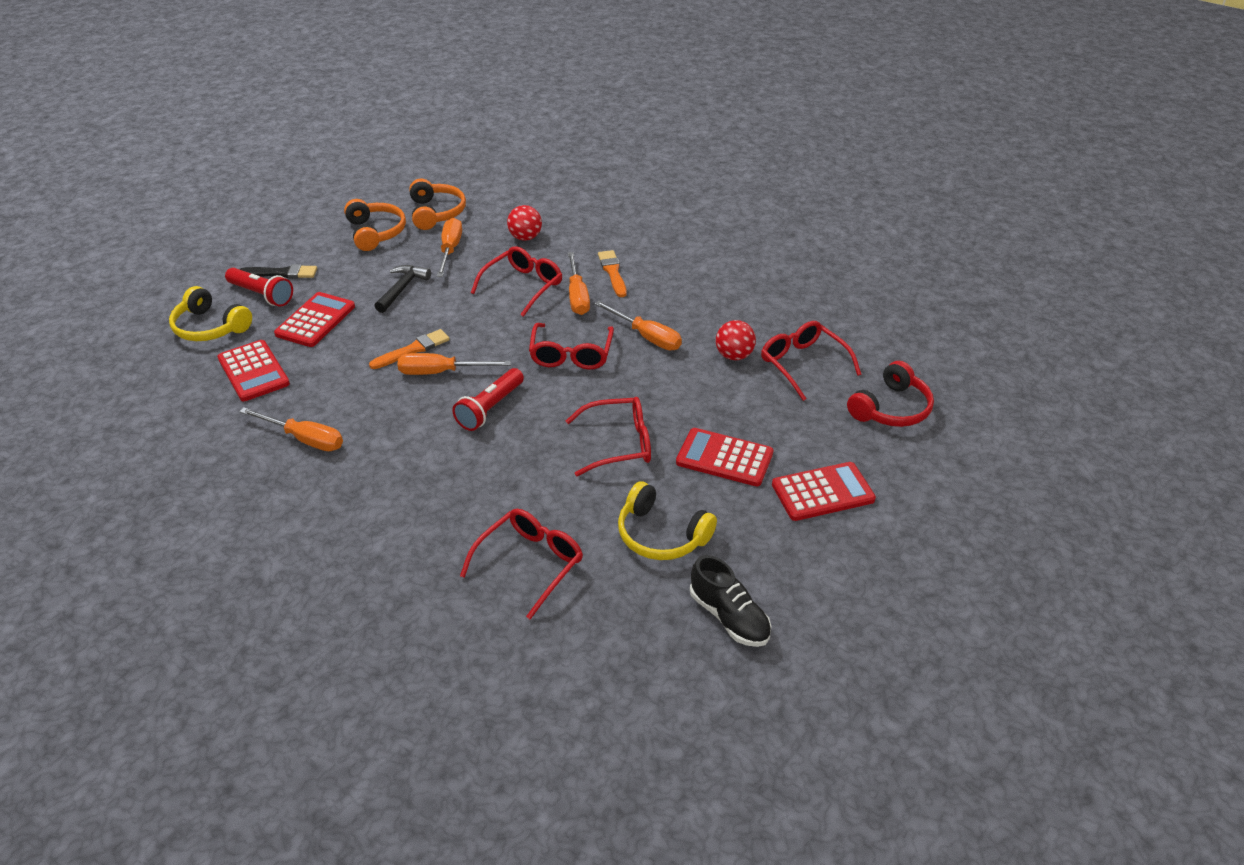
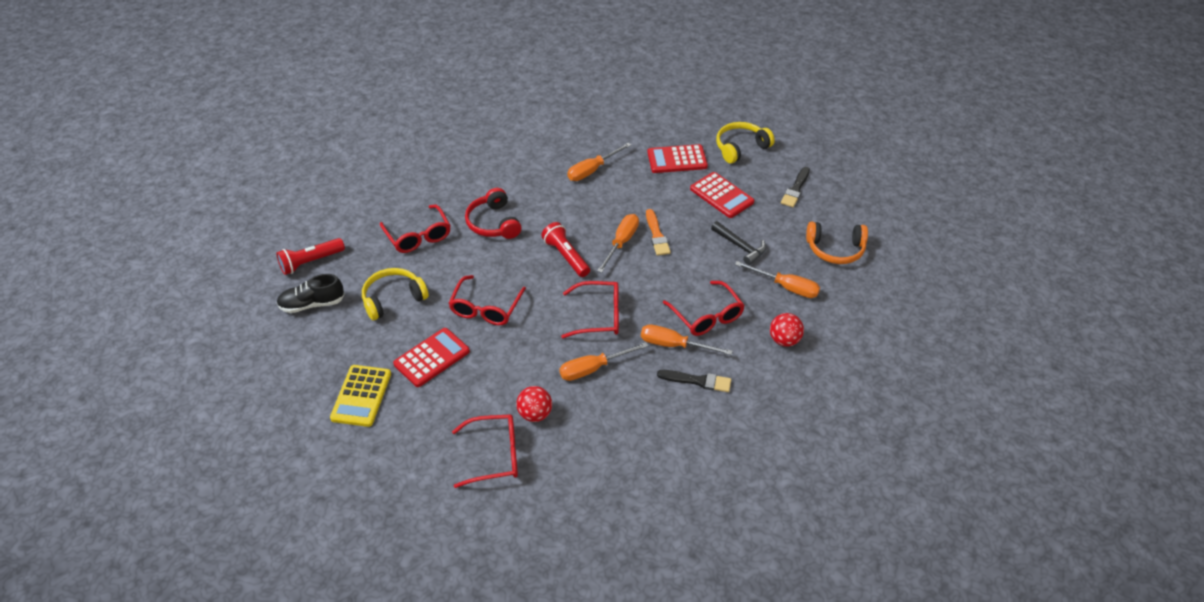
camera: 115 degrees right, 5 degrees up
red flashlight [225,268,293,307] -> red flashlight moved to [277,238,345,275]
orange headphones [409,179,466,230] -> none
red glasses [529,323,614,370] -> red glasses turned 150 degrees clockwise [561,281,619,338]
orange brush [598,250,627,297] -> black brush [657,370,731,392]
red calculator [772,462,876,521] -> yellow calculator [330,365,391,427]
red headphones [847,361,934,427] -> red headphones moved to [465,188,521,239]

